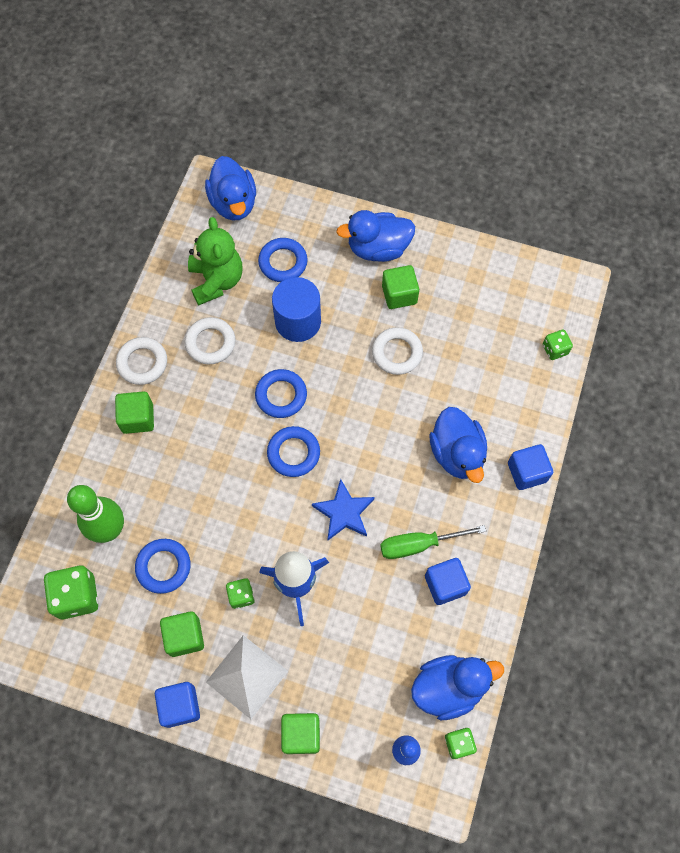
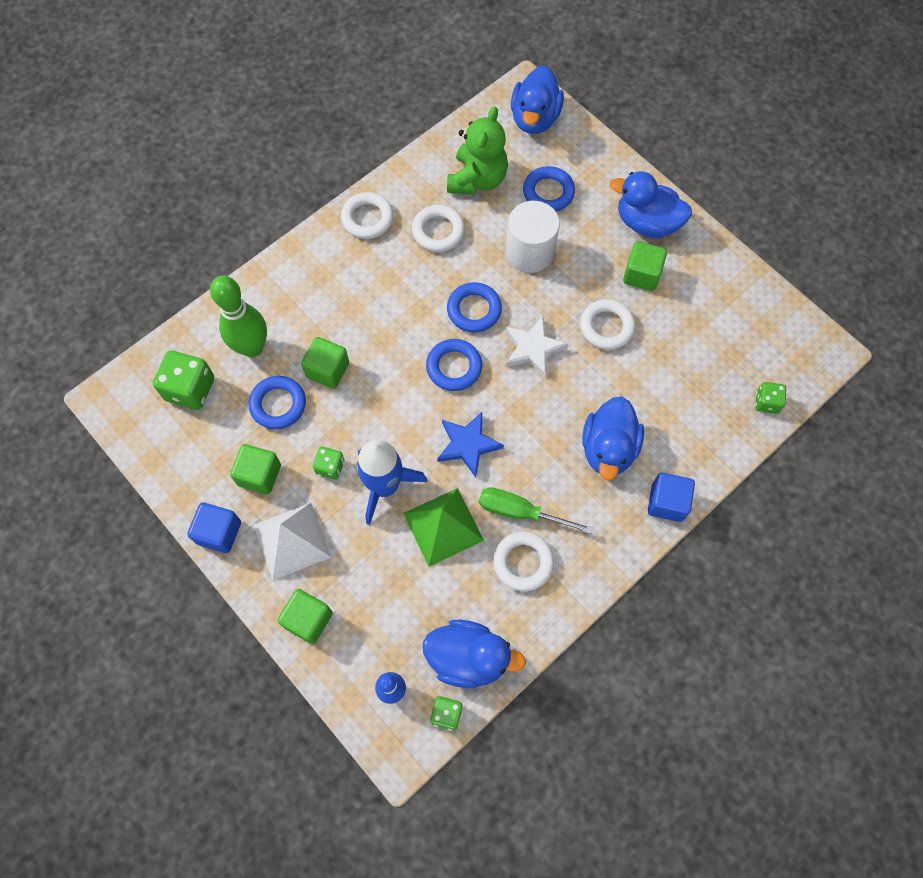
camera: 30 degrees right, 0 degrees up
green cube [115,391,154,434] -> green cube moved to [301,337,349,389]
blue cylinder [272,277,321,342] -> white cylinder [506,201,560,273]
blue cube [425,558,471,605] -> white ring [493,531,554,591]
none -> green pyramid [403,488,484,567]
none -> white star [505,316,568,378]

